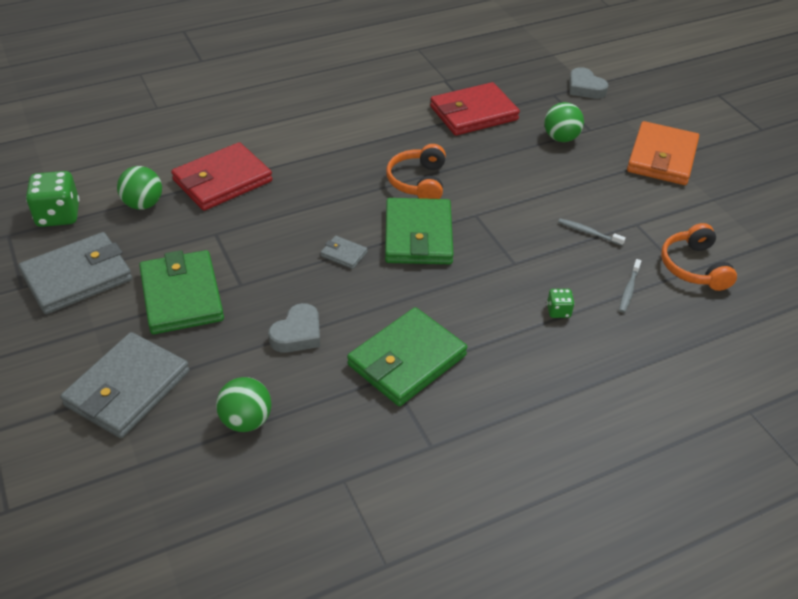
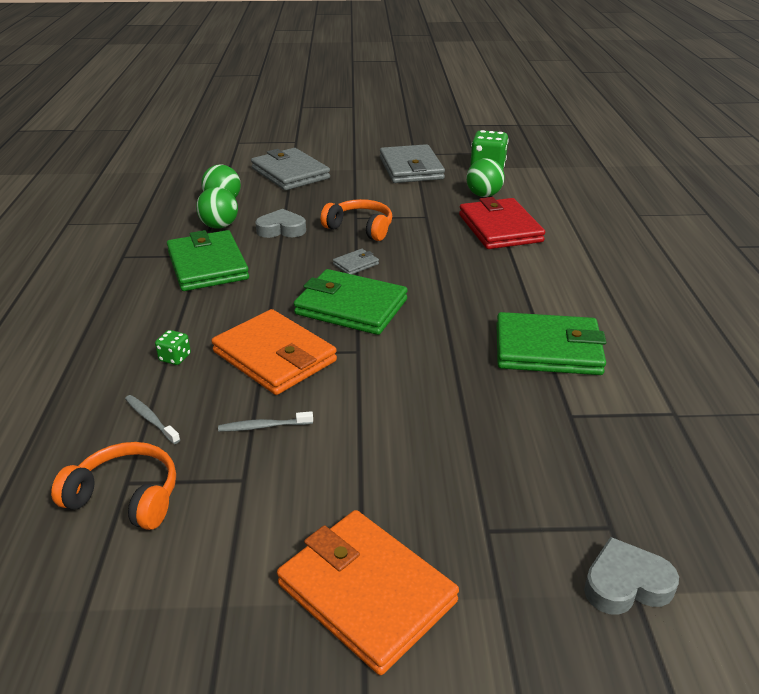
camera: 115 degrees right, 10 degrees down
green wallet [139,250,224,334] -> green wallet moved to [497,312,606,375]
grey heart [268,303,320,353] -> grey heart turned 120 degrees clockwise [255,209,306,238]
orange headphones [386,144,446,199] -> orange headphones moved to [321,199,392,241]
red wallet [430,82,520,136] -> none
green ball [544,102,584,142] -> green ball moved to [196,187,238,229]
grey toothbrush [558,218,626,246] -> grey toothbrush turned 150 degrees counterclockwise [218,411,313,432]
none -> orange wallet [211,309,337,395]

